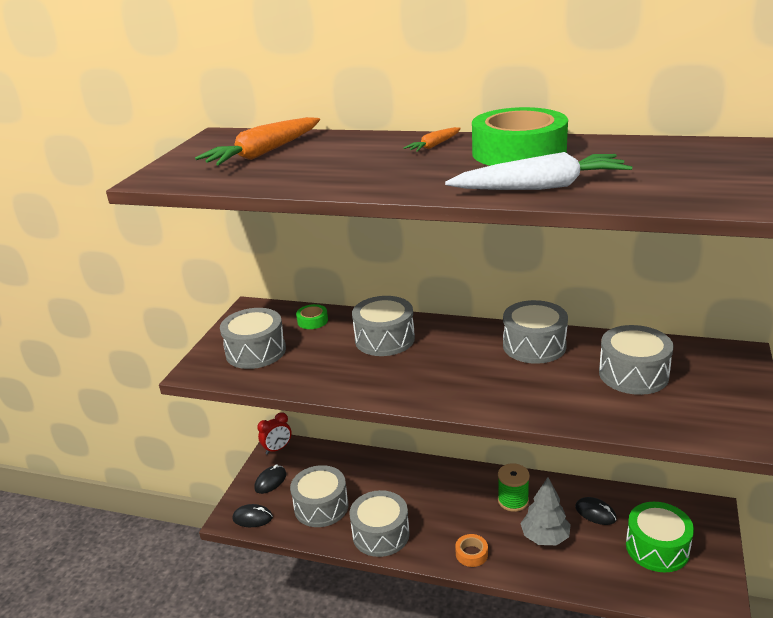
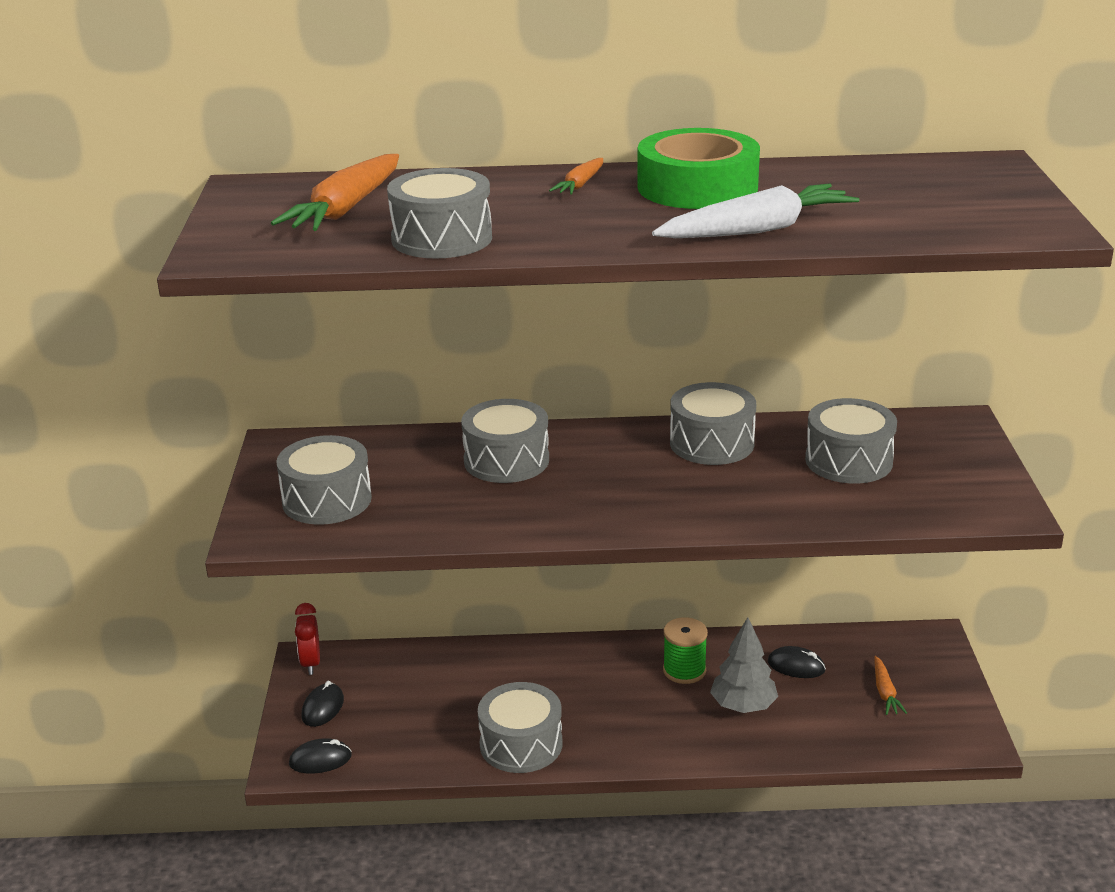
camera: 20 degrees left, 0 degrees up
red clock [257,412,292,455] -> red clock turned 135 degrees clockwise [295,603,320,675]
grey drum [290,465,349,527] -> grey drum moved to [387,168,492,258]
green tape [296,304,328,329] -> none
orange tape [455,534,488,567] -> none
green drum [626,502,694,572] -> orange carrot [874,656,907,715]

